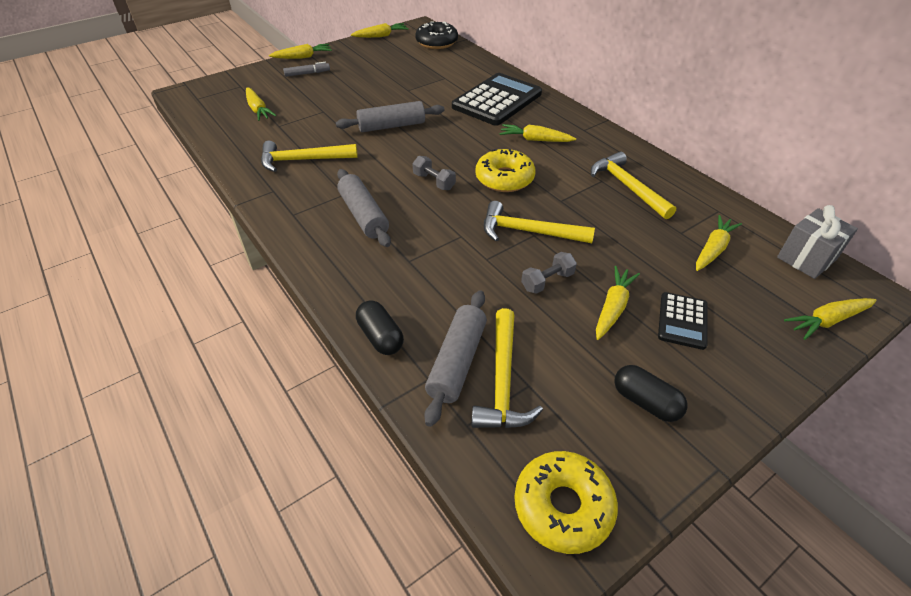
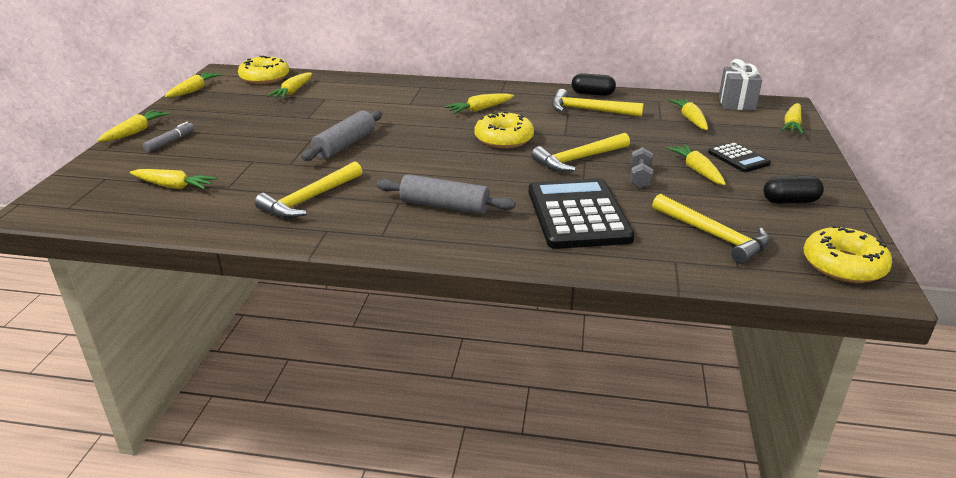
camera: 45 degrees left, 15 degrees down
black capsule [356,300,404,355] -> black capsule moved to [572,73,616,96]
grey dumbbell [412,156,456,190] -> none
black donut [415,21,458,49] -> yellow donut [238,56,289,84]
grey rolling pin [424,290,487,427] -> none
black calculator [452,73,542,126] -> black calculator moved to [529,178,635,249]
none -> yellow carrot [267,72,312,99]

